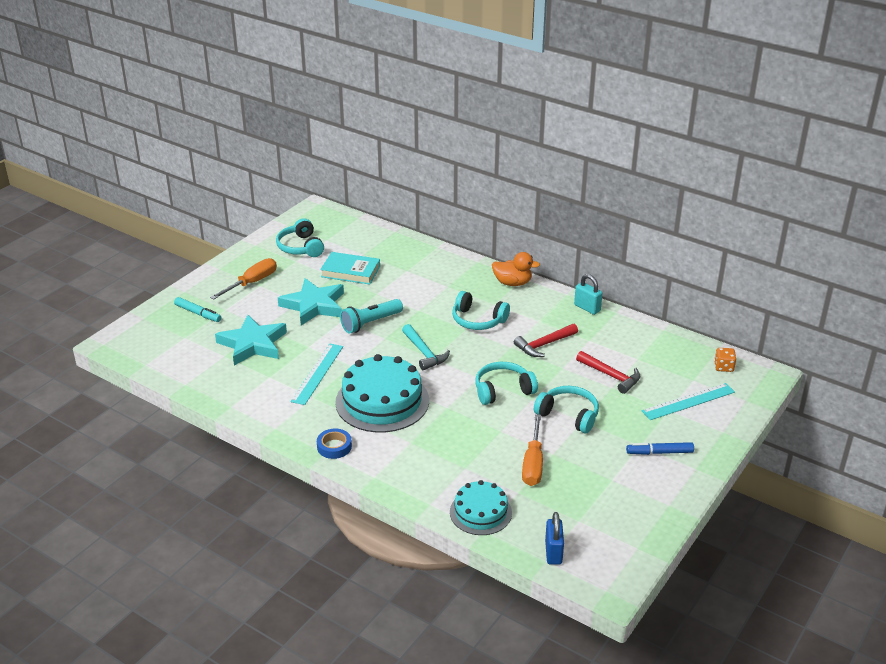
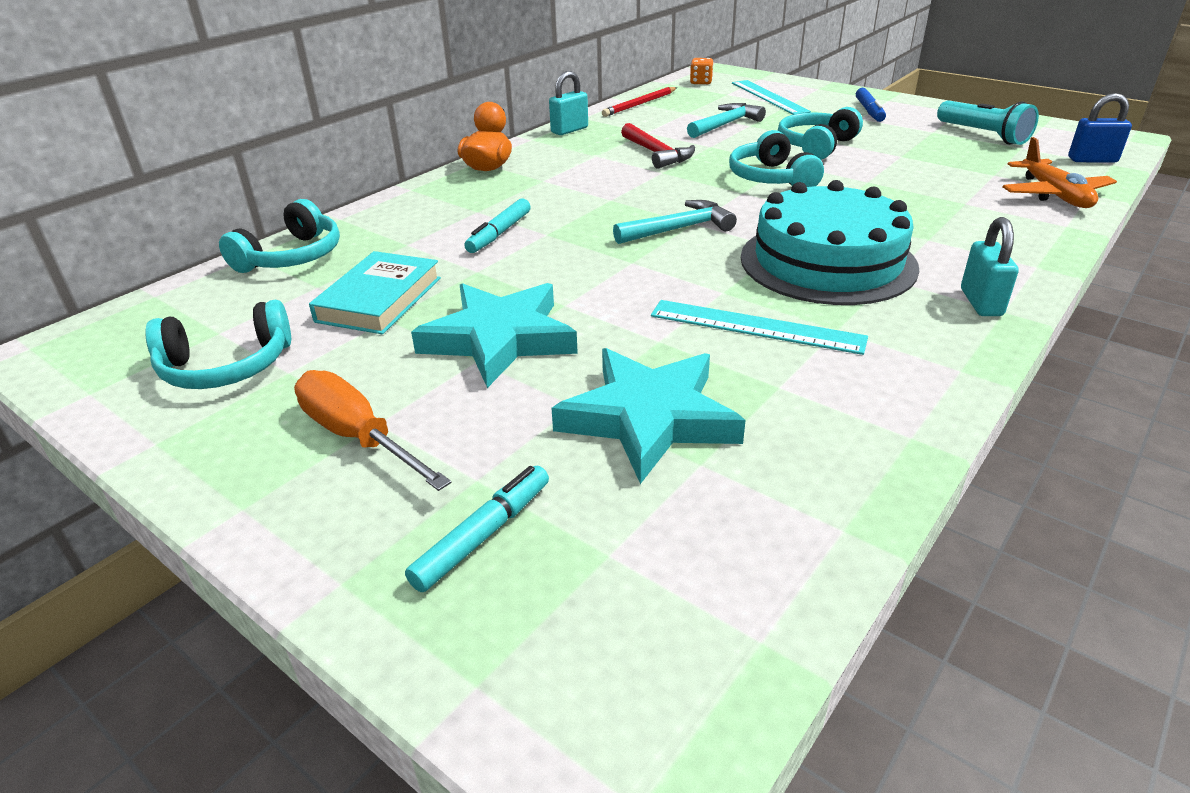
camera: 85 degrees left, 0 degrees up
blue tape [317,429,352,459] -> turquoise padlock [961,217,1019,316]
turquoise flashlight [340,299,403,334] -> turquoise flashlight moved to [937,100,1039,145]
turquoise cake [450,480,512,535] -> orange plane [1002,137,1117,208]
turquoise headphones [452,291,510,330] -> turquoise headphones moved to [219,199,340,273]
orange screwdriver [522,414,543,486] -> none
red hammer [576,351,640,394] -> turquoise hammer [687,103,766,138]
none -> turquoise marker [464,199,531,253]
none -> red pencil [602,87,677,117]

